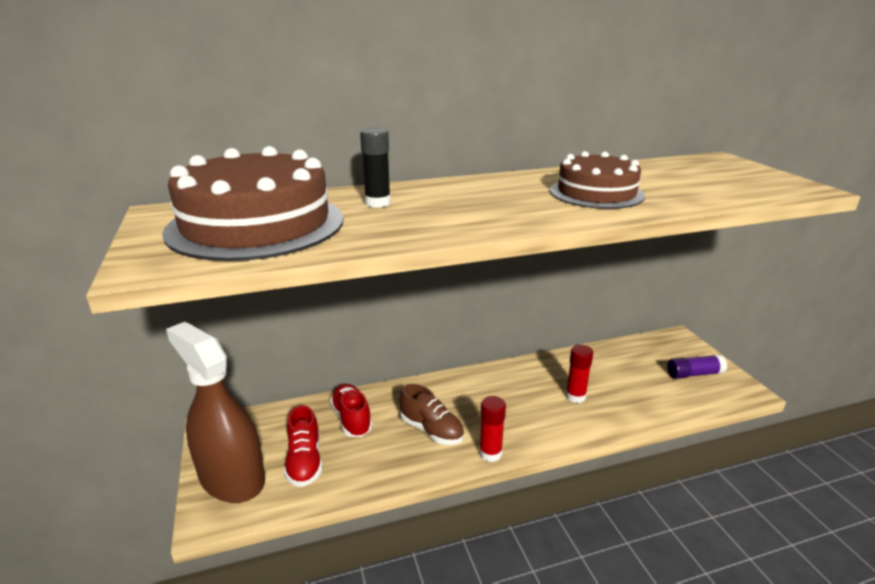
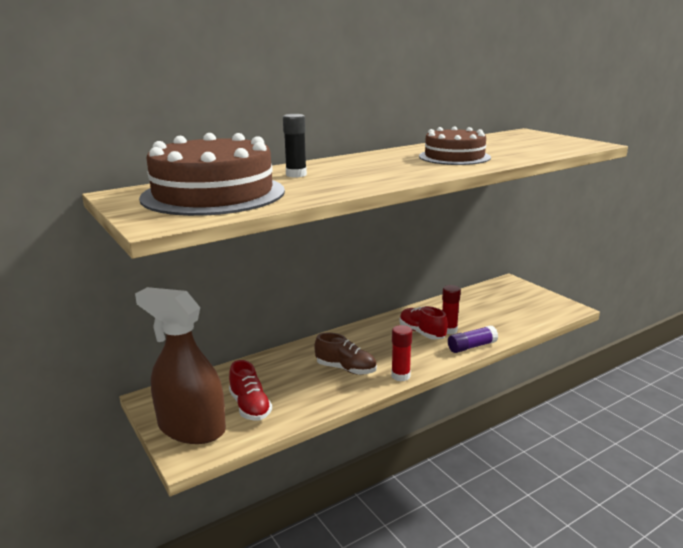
camera: 15 degrees left, 5 degrees down
red shoe [330,384,372,437] -> red shoe moved to [399,306,448,340]
purple glue stick [667,354,727,379] -> purple glue stick moved to [448,325,498,353]

